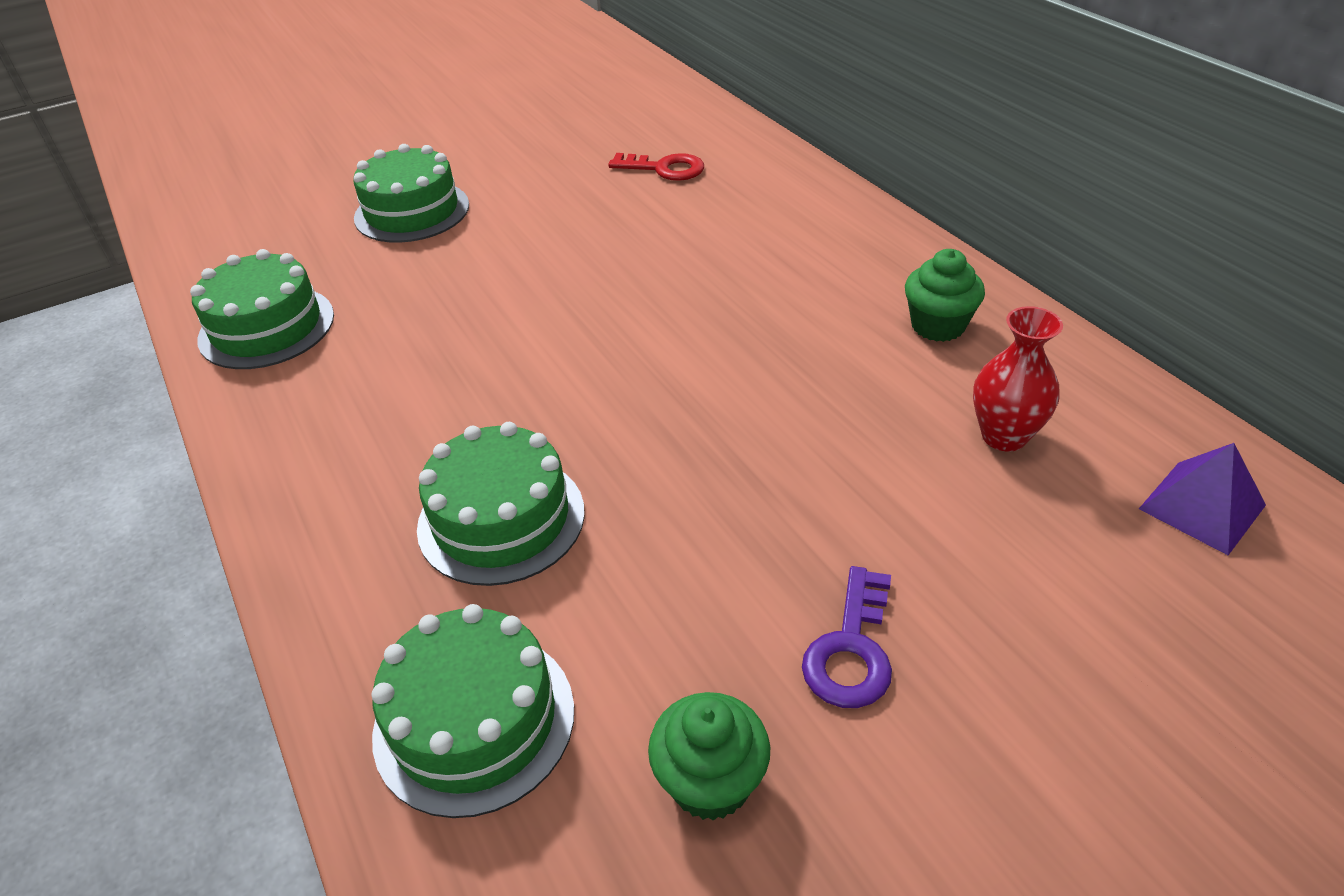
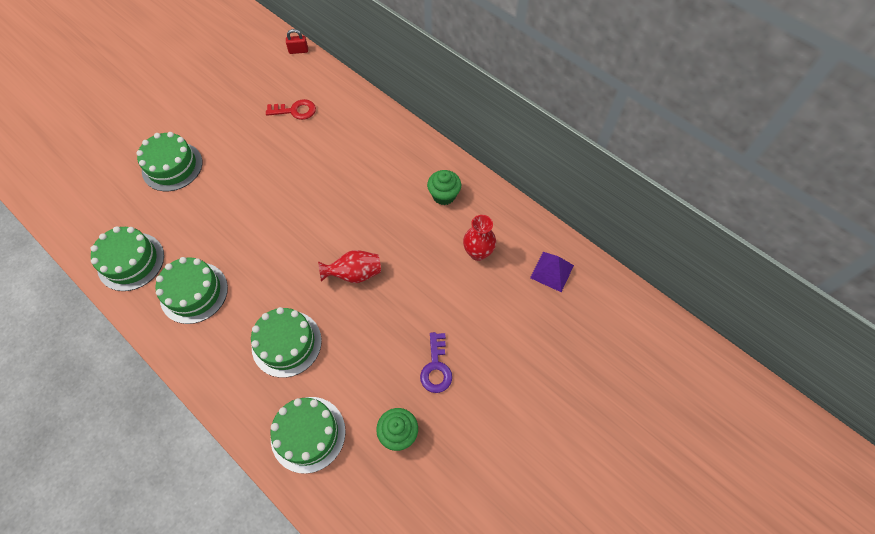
camera: 20 degrees left, 20 degrees up
none -> green cake [155,257,228,324]
none -> red padlock [286,29,308,54]
none -> red vase [318,250,381,283]

